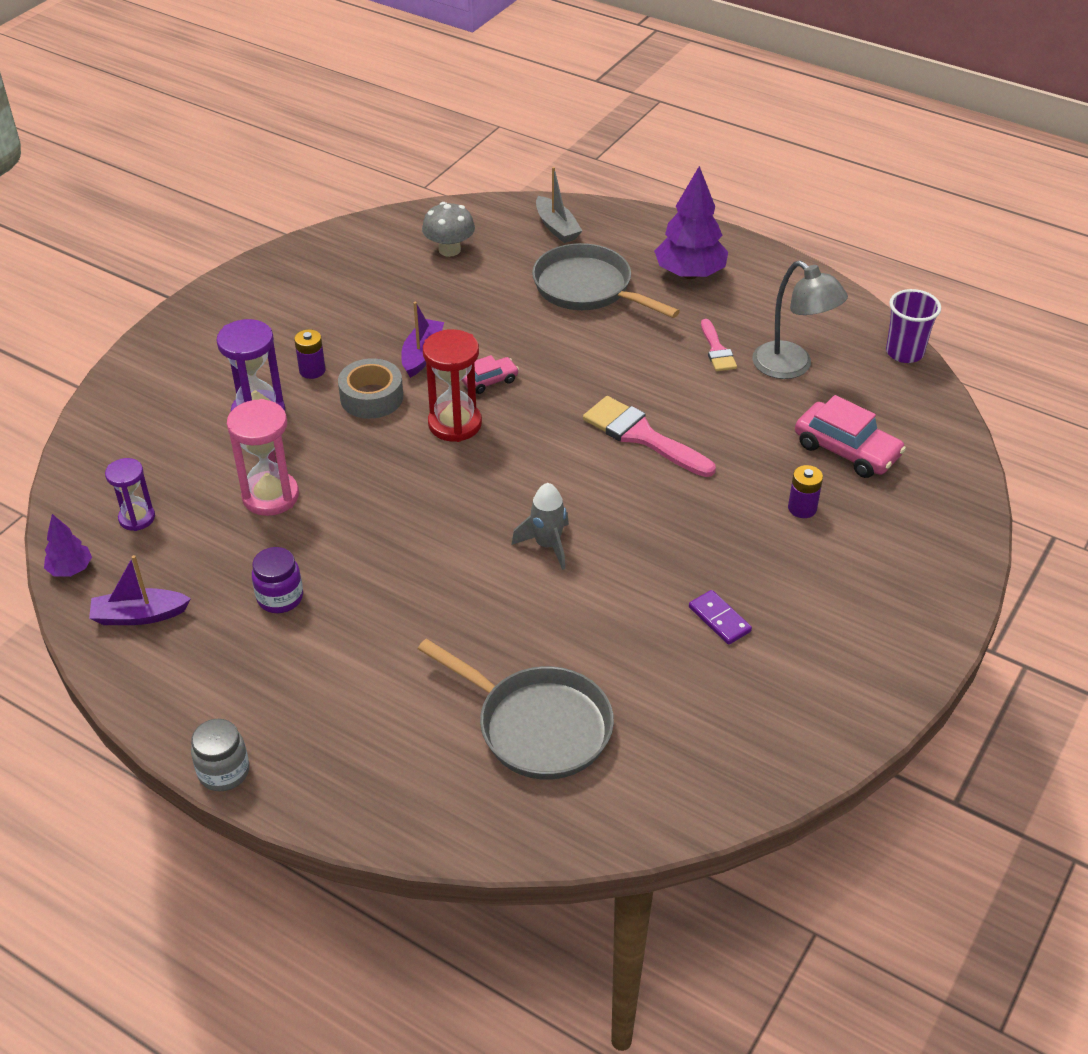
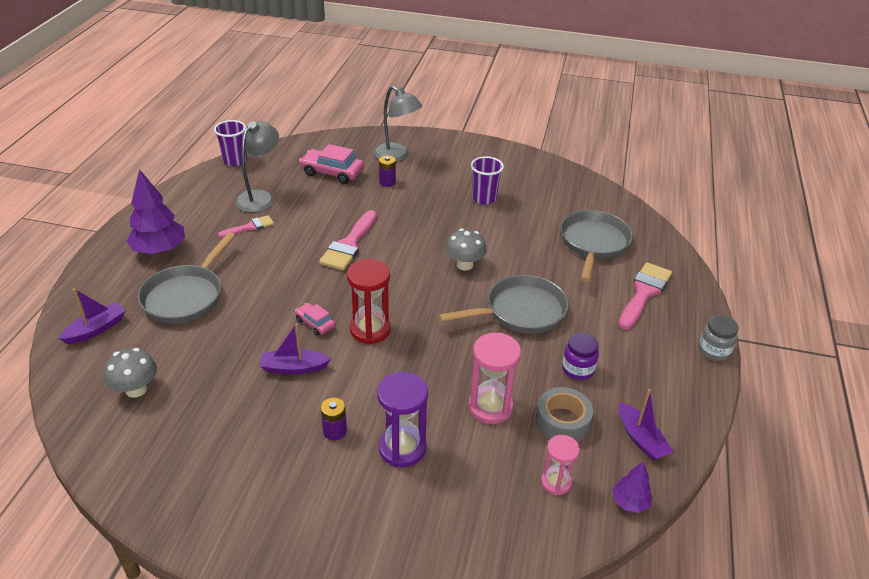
camera: 110 degrees left, 5 degrees down
purple hourglass [105,458,155,531] -> pink hourglass [541,435,580,495]
grey tape [338,358,403,419] -> grey tape moved to [536,387,593,442]
grey rocket [512,483,569,570] -> grey mushroom [445,229,487,270]
grey boat [536,167,582,243] -> purple boat [58,288,126,344]
purple domino [689,590,752,645] -> purple cup [471,156,504,205]
pink car [795,395,906,478] -> pink car turned 90 degrees counterclockwise [299,144,364,184]
none -> grey lamp [374,86,422,162]
none -> grey pan [438,275,569,334]
none -> pink brush [618,262,672,330]

